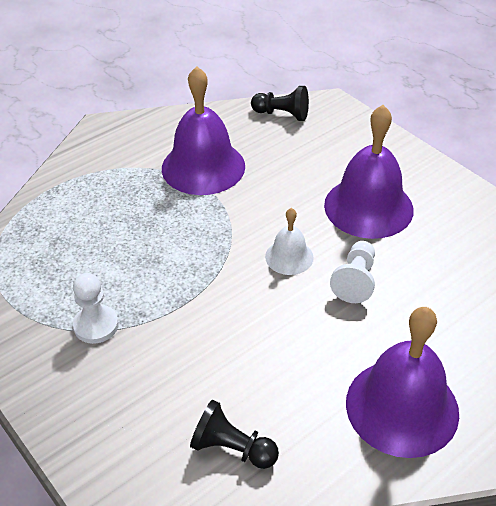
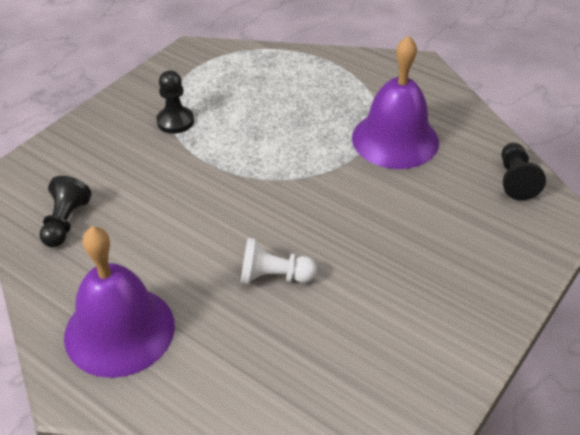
camera: 75 degrees right, 0 degrees up
white pawn [73,273,119,344] -> black pawn [156,70,194,134]
white bell [265,208,314,275] -> none
purple bell [324,105,414,239] -> none

